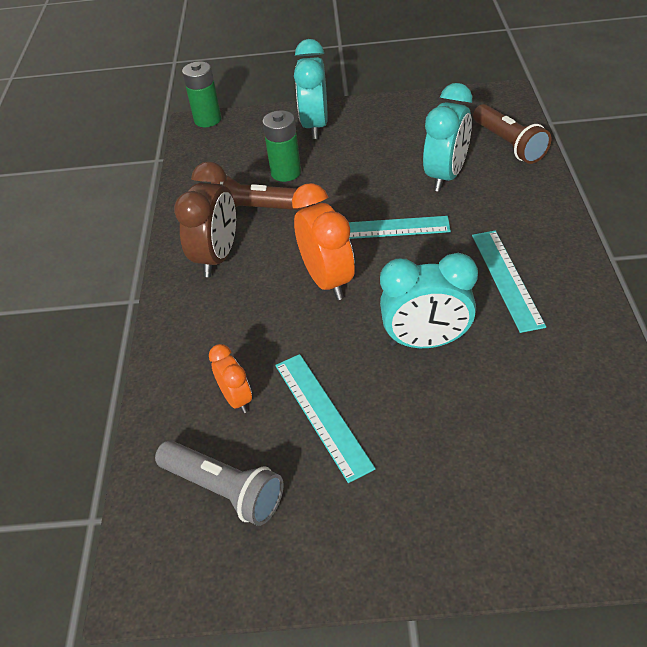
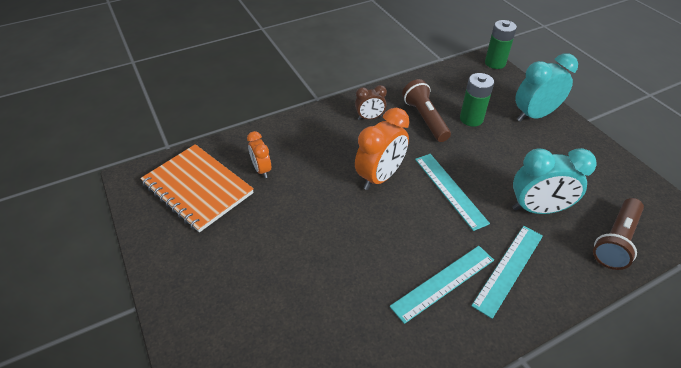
camera: 60 degrees right, 0 degrees up
grey flashlight [155,440,283,526] -> orange notebook [140,144,254,233]
brown clock [174,161,236,277] -> brown clock [355,85,387,120], size x0.57
orange clock [209,344,252,413] -> orange clock turned 120 degrees clockwise [247,131,271,178]
turquoise ruler [275,354,376,483] -> turquoise ruler moved to [471,226,543,319]
turquoise clock [380,253,478,348] -> none

